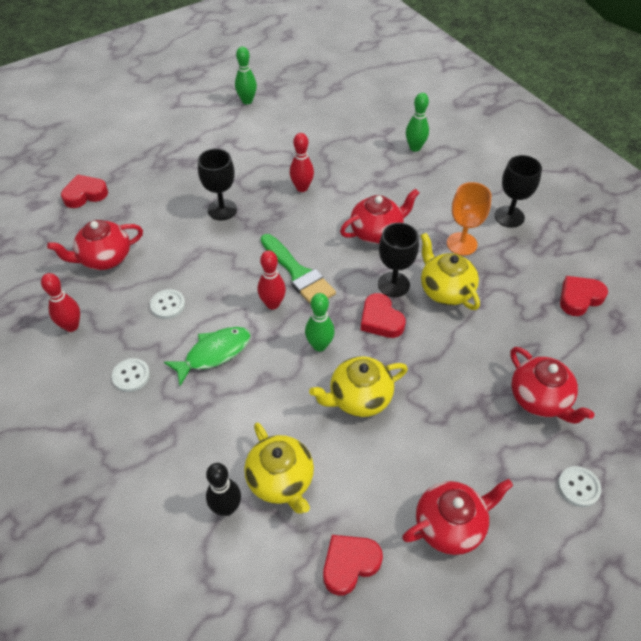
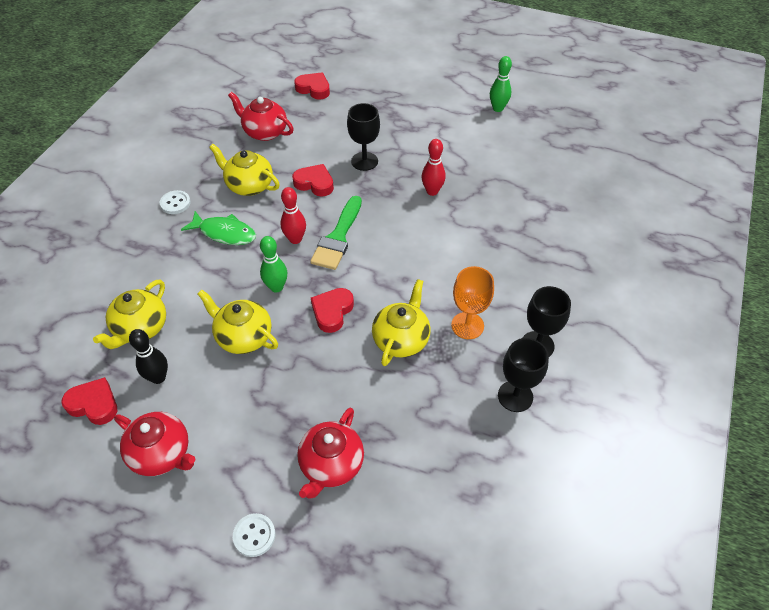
camera: 55 degrees right, 0 degrees up
red bowling pin [41,273,80,332] -> none
white button [150,289,185,319] -> yellow teapot [209,144,280,196]
black bowling pin [206,463,241,516] -> black bowling pin moved to [129,329,168,384]
red teapot [340,189,419,244] -> none
black goblet [378,223,419,297] -> black goblet moved to [498,338,549,412]
green bowling pin [406,93,429,152] -> none
red heart [560,276,608,316] -> red heart moved to [292,164,334,197]

